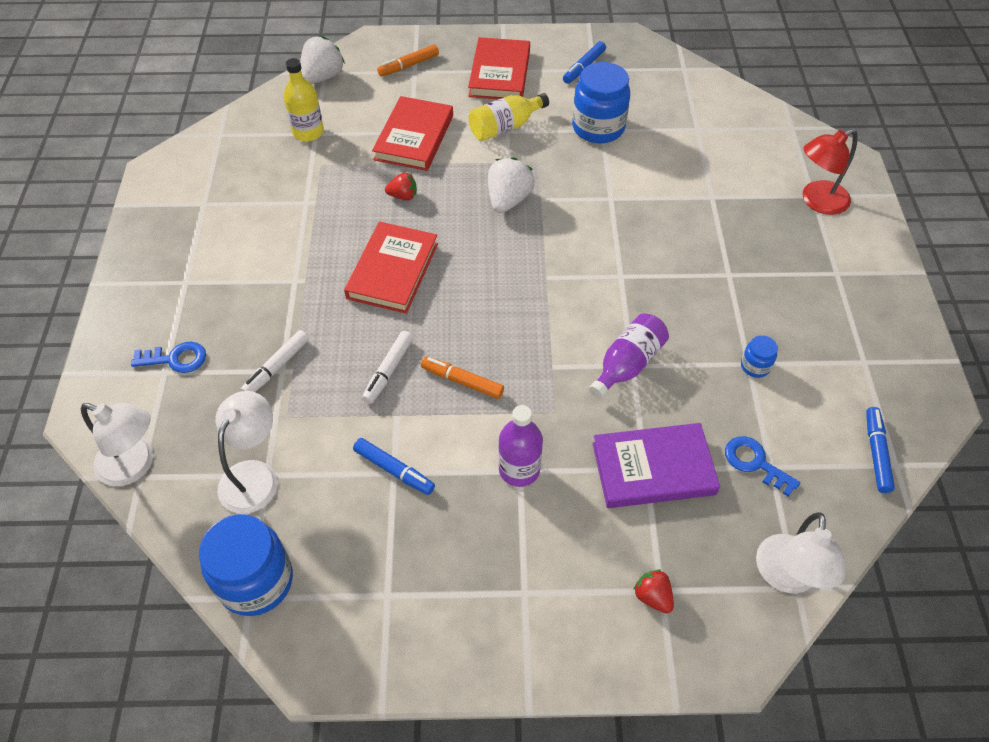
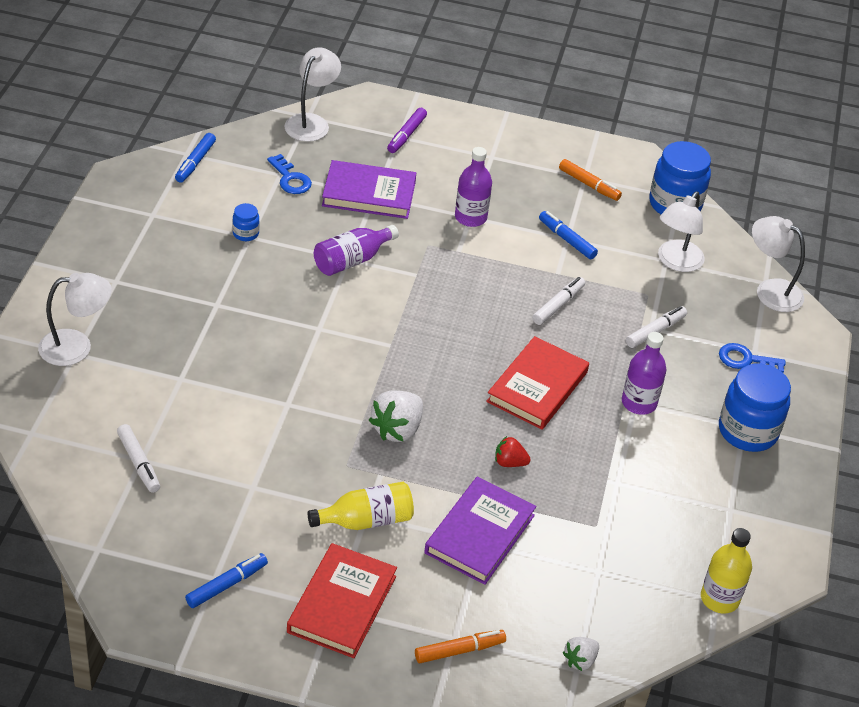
camera: 170 degrees left, 10 degrees down
yellow bottle [284,58,324,141] -> yellow bottle moved to [701,528,752,614]
white strawberry [300,36,345,84] -> white strawberry [562,637,599,671], size x0.58
red book [372,96,453,171] -> purple book [424,477,536,585]
orange marker [421,356,504,399] -> orange marker moved to [559,159,622,201]
blue jar [572,62,630,143] -> blue jar moved to [719,364,791,452]
red strawberry [633,569,674,613] -> purple marker [387,108,427,153]
red lamp [803,129,858,215] -> white lamp [38,273,112,366]
none -> white marker [117,424,160,493]
none -> purple bottle [622,332,667,415]

